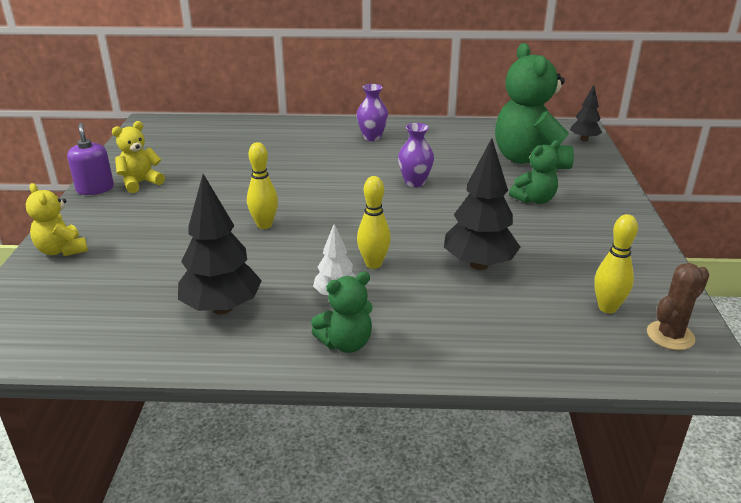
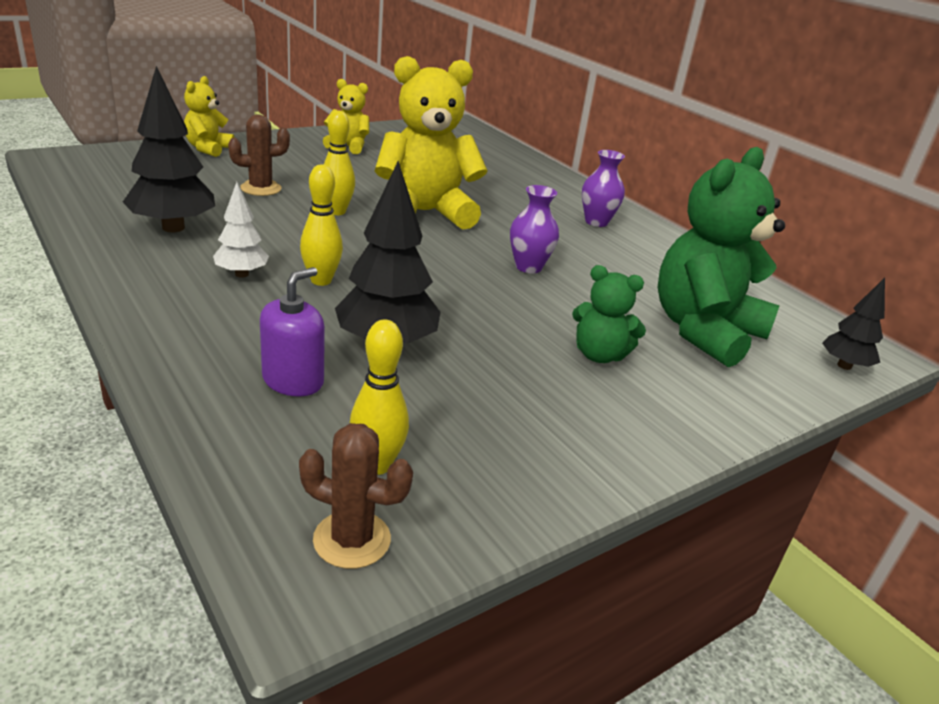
camera: 50 degrees right, 0 degrees up
purple soap dispenser [67,123,114,195] -> purple soap dispenser moved to [260,267,325,396]
green teddy bear [311,272,373,353] -> none
none -> brown cactus [228,114,290,196]
none -> yellow teddy bear [375,56,487,230]

